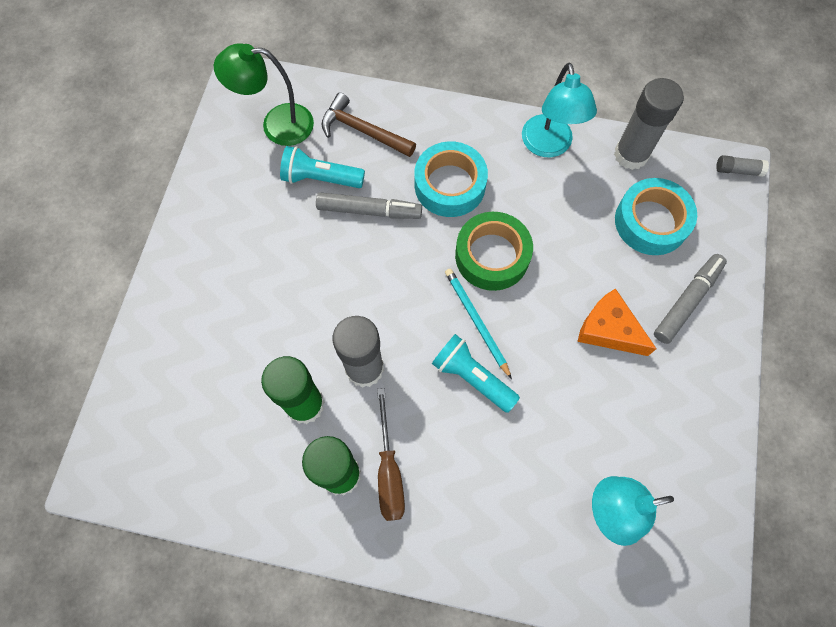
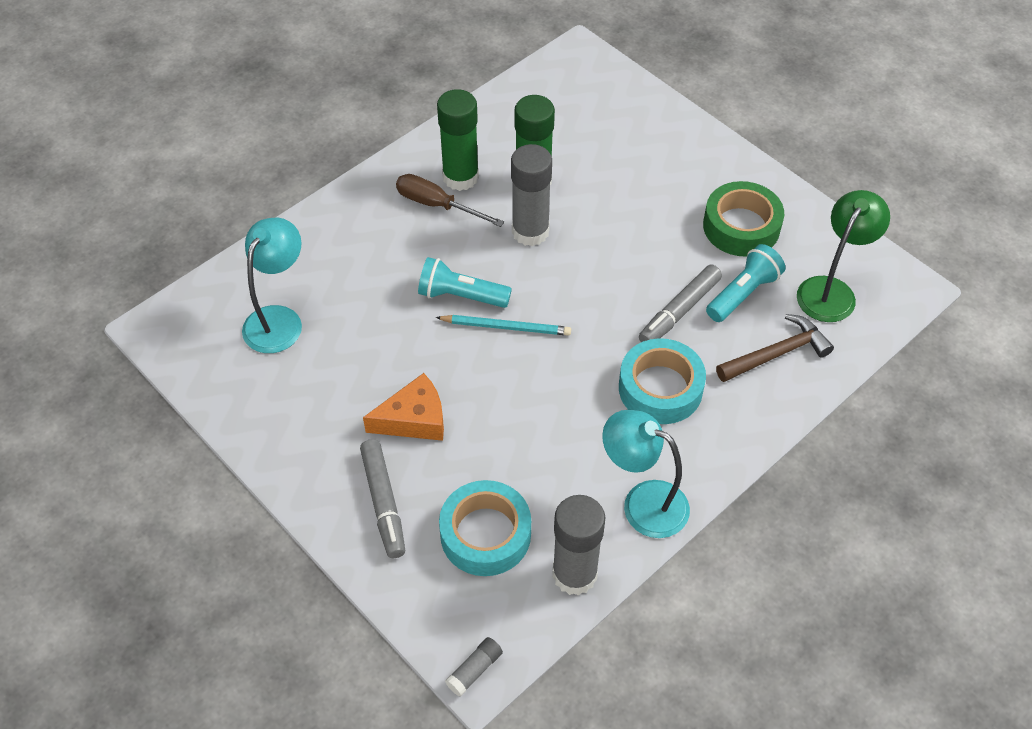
camera: 125 degrees right, 15 degrees down
turquoise flashlight [432,334,520,413] -> turquoise flashlight turned 150 degrees counterclockwise [418,257,512,308]
green tape [455,212,533,291] -> green tape moved to [703,181,784,257]

